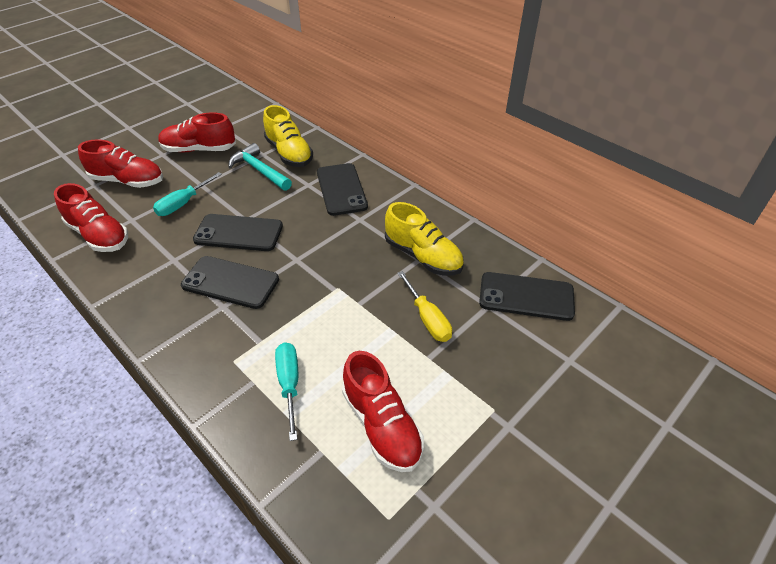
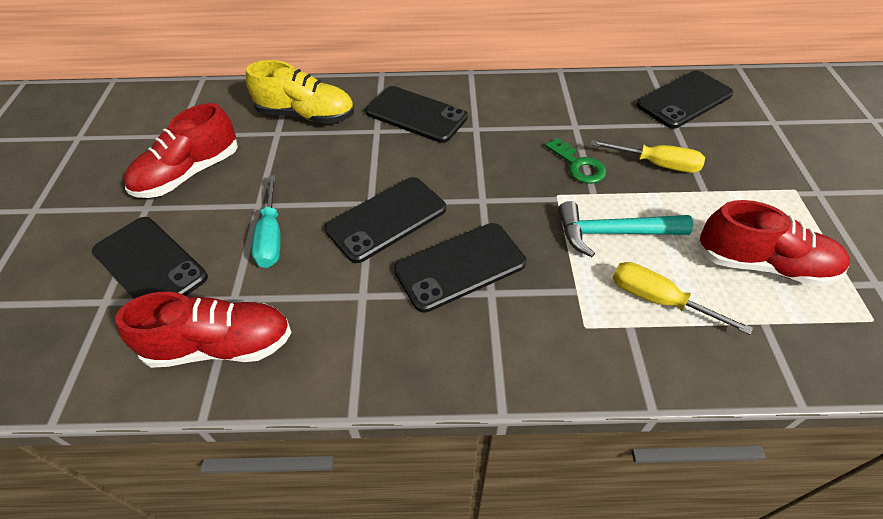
camera: 45 degrees left, 5 degrees up
red shoe [78,139,163,188] -> black phone [92,217,208,299]
turquoise hammer [228,143,292,191] -> turquoise hammer moved to [558,201,693,257]
turquoise screwdriver [275,342,298,441] -> yellow screwdriver [613,262,753,335]
yellow shoe [385,202,464,275] -> none
none -> green key [545,138,607,184]

